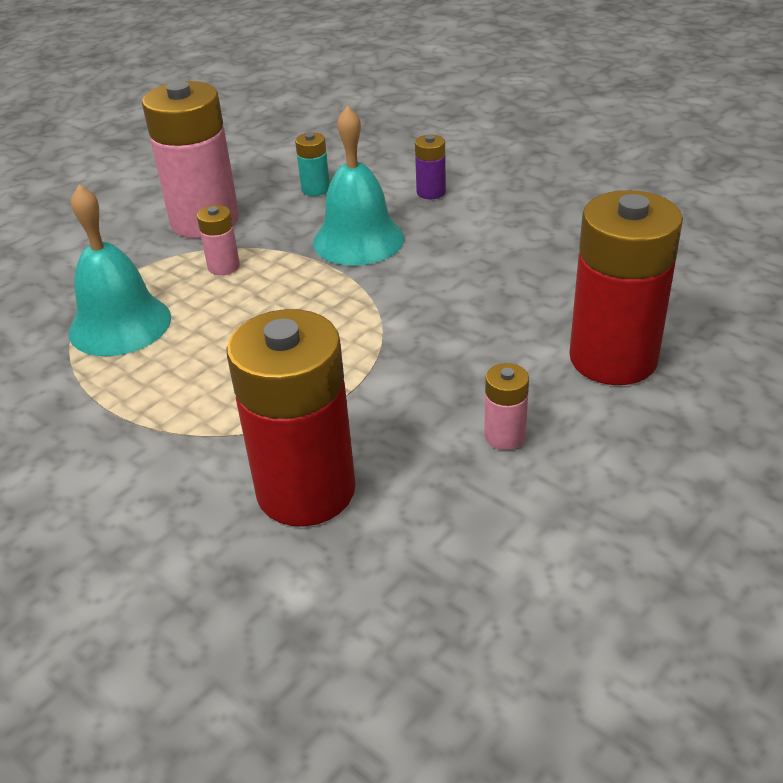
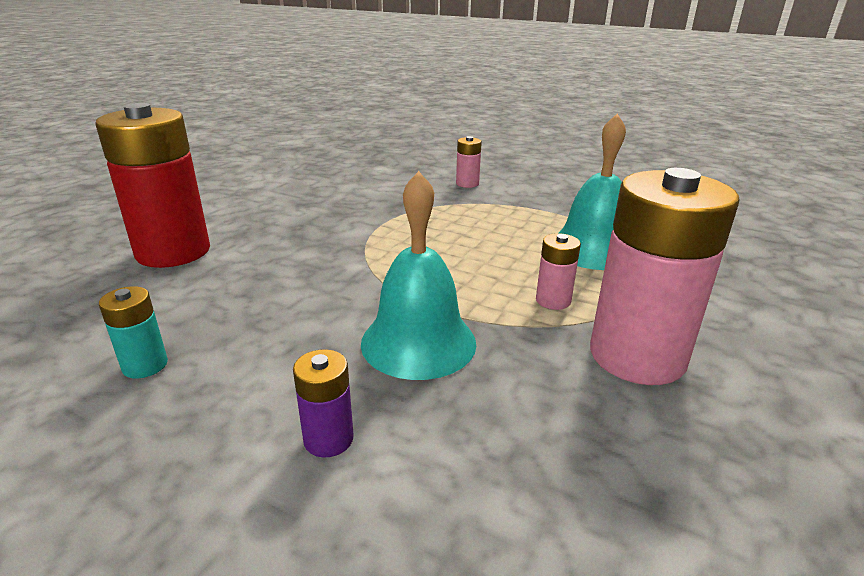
camera: 165 degrees right, 10 degrees down
red battery [226,309,356,527] -> none
turquoise battery [295,132,330,196] -> turquoise battery moved to [99,286,168,378]
pink battery [484,363,529,450] -> pink battery moved to [456,136,482,188]

